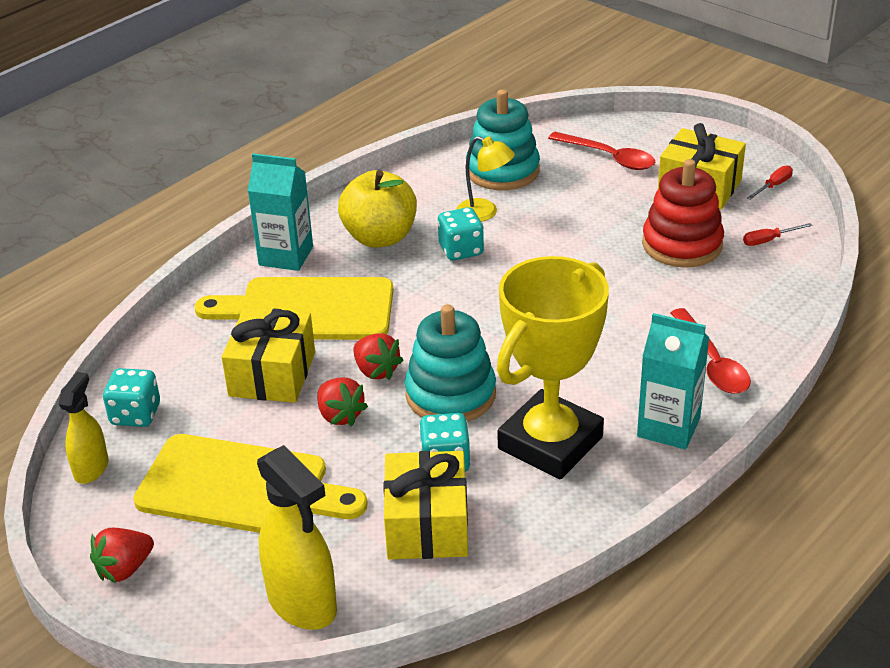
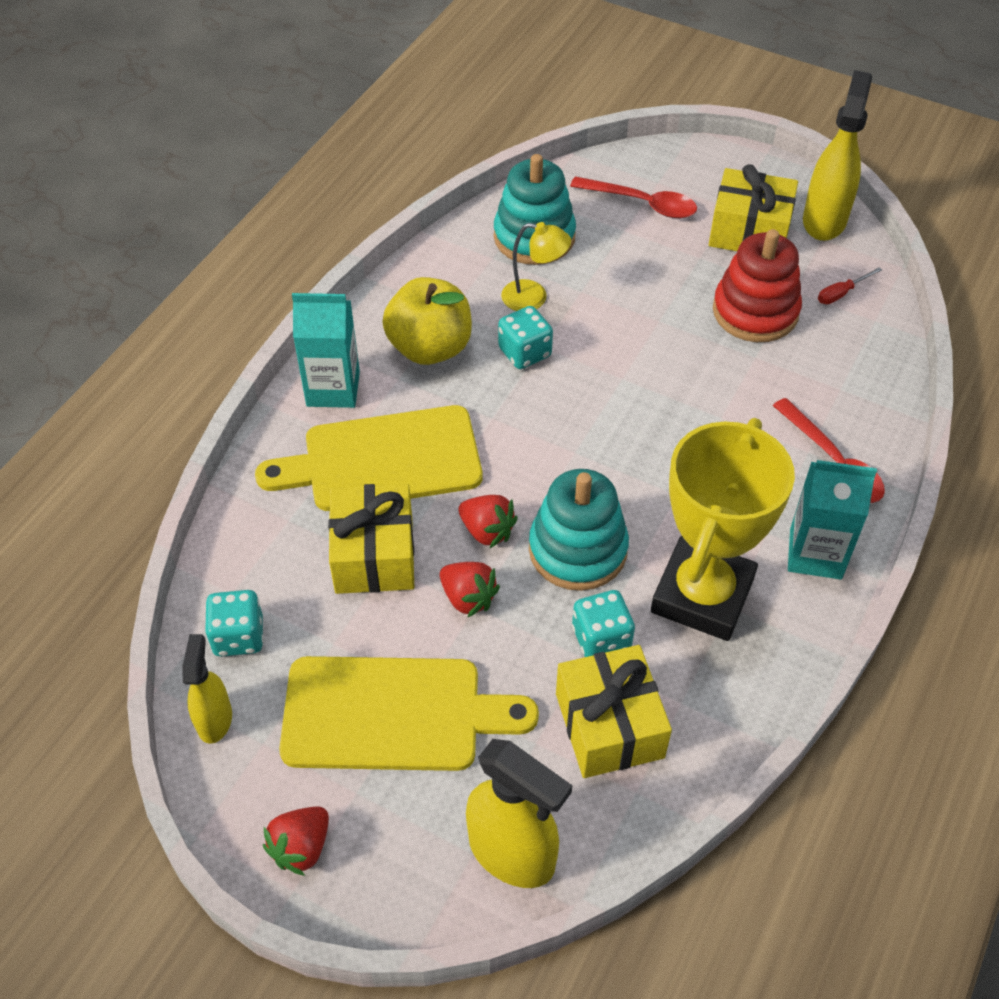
camera: 15 degrees left, 15 degrees up
red screwdriver [747,165,793,200] -> yellow spray bottle [803,70,872,241]

